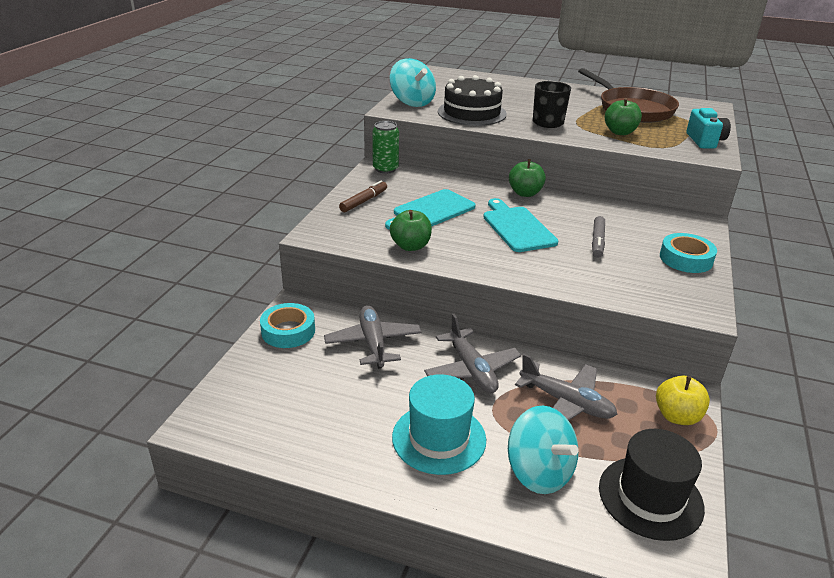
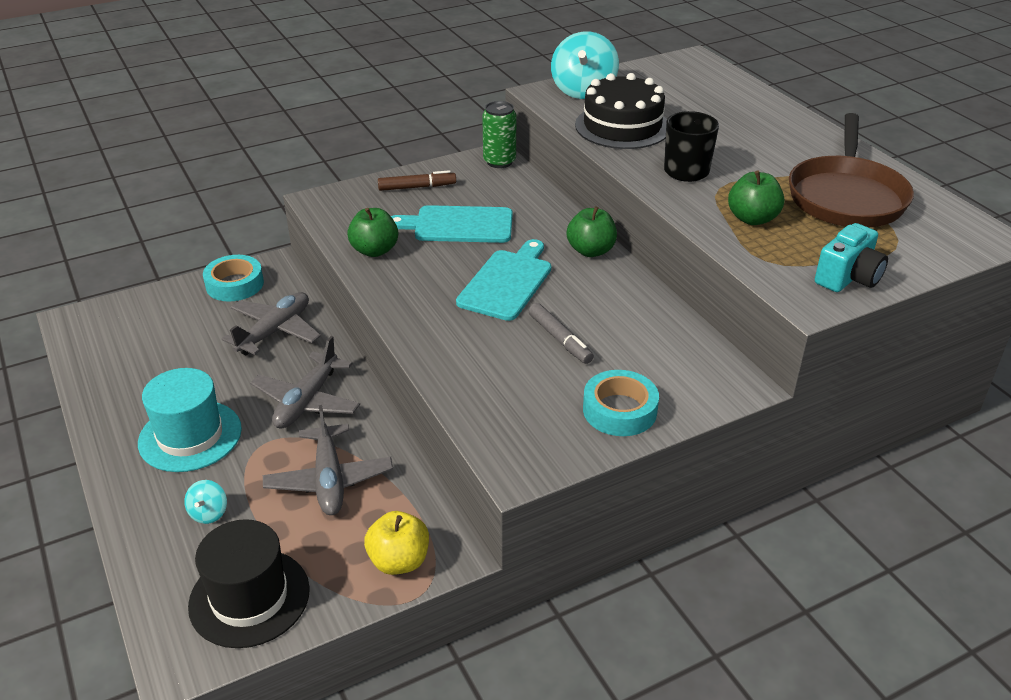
camera: 45 degrees right, 5 degrees up
turquoise spinning top [508,406,579,494] -> turquoise spinning top [184,480,227,524], size x0.47
grey marker [592,216,605,258] -> grey marker turned 90 degrees counterclockwise [529,303,594,364]

